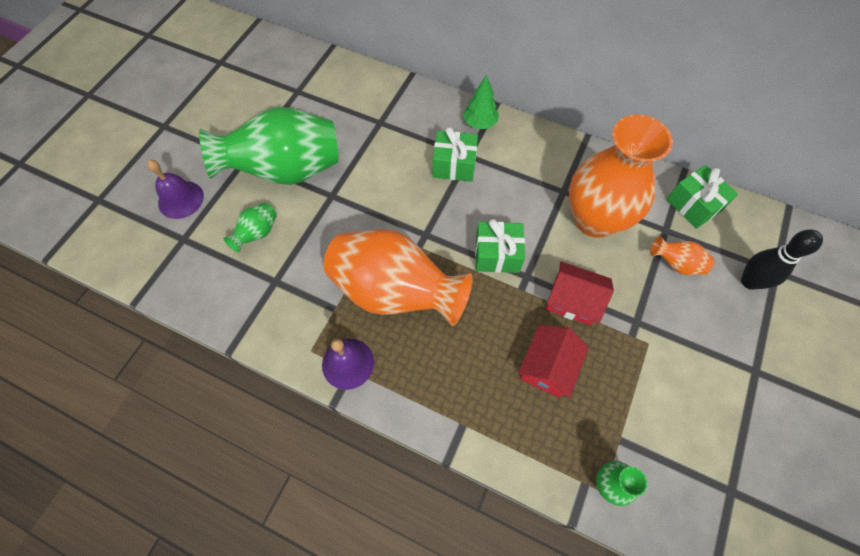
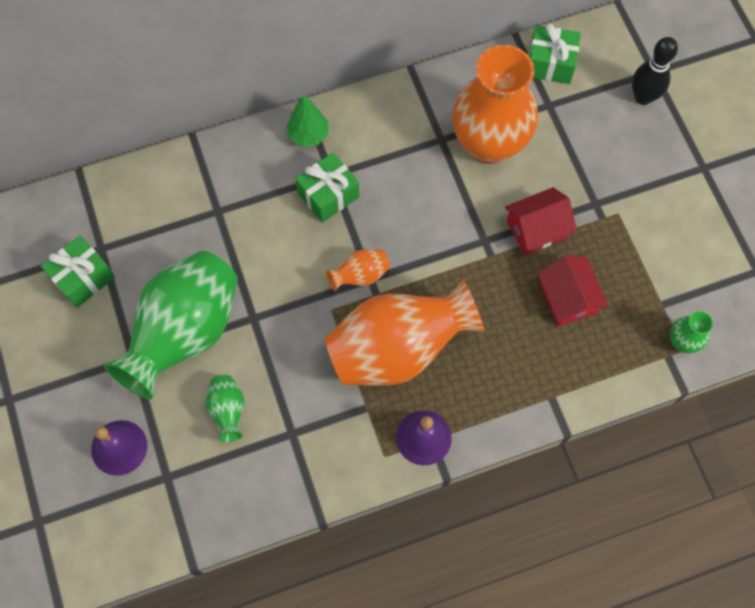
camera: 45 degrees left, 5 degrees up
green gift [475,219,525,273] -> green gift moved to [41,236,115,308]
orange vase [650,236,714,275] -> orange vase moved to [326,249,390,291]

